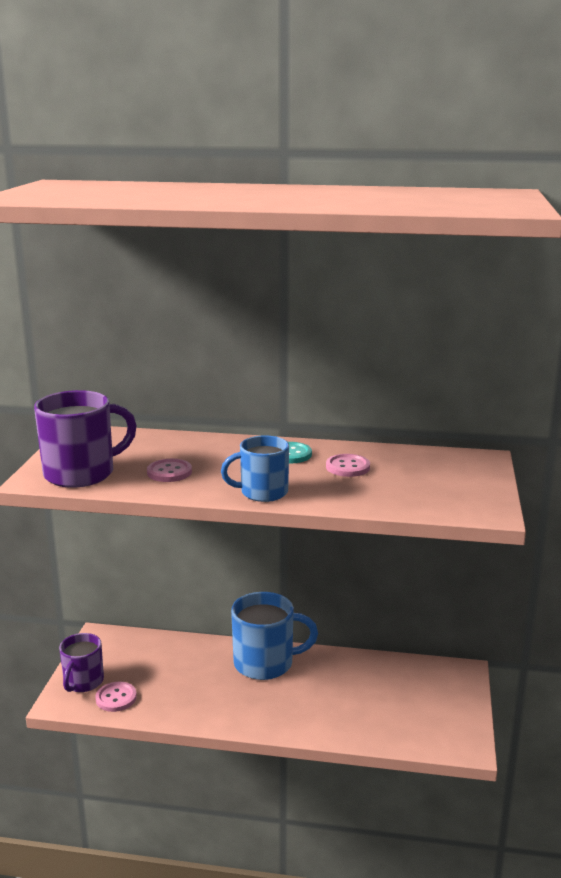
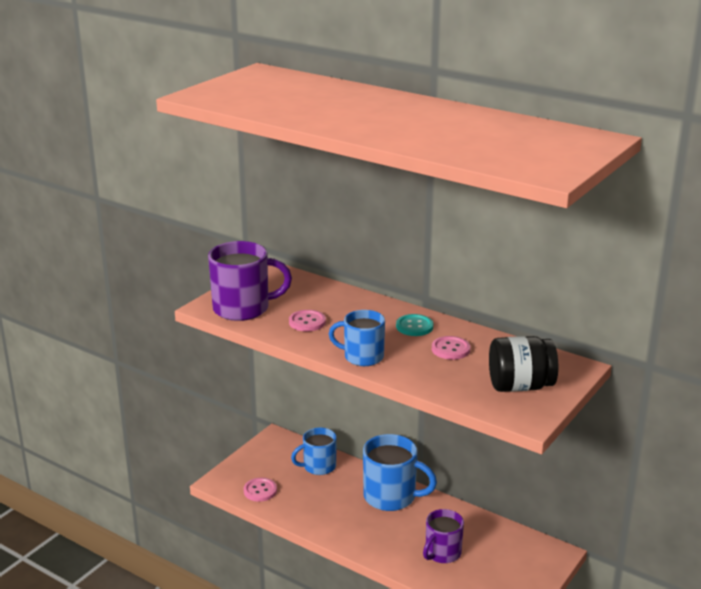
camera: 25 degrees right, 5 degrees up
purple mug [59,633,104,692] -> purple mug moved to [423,509,464,563]
none -> blue mug [291,427,337,475]
none -> black jar [489,336,558,392]

